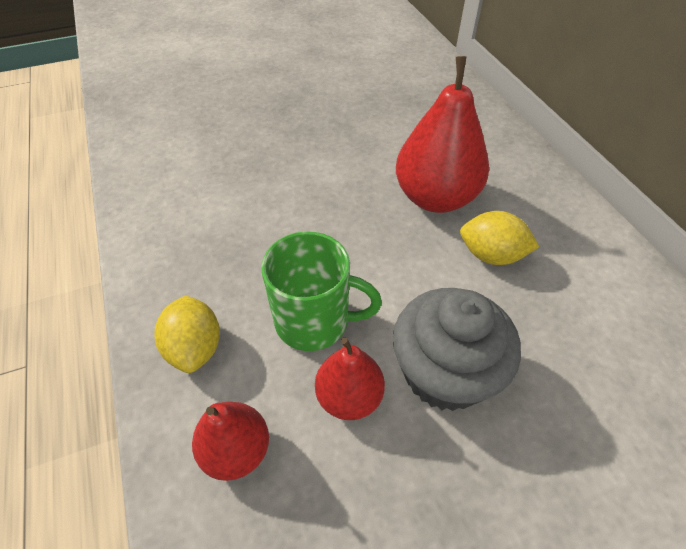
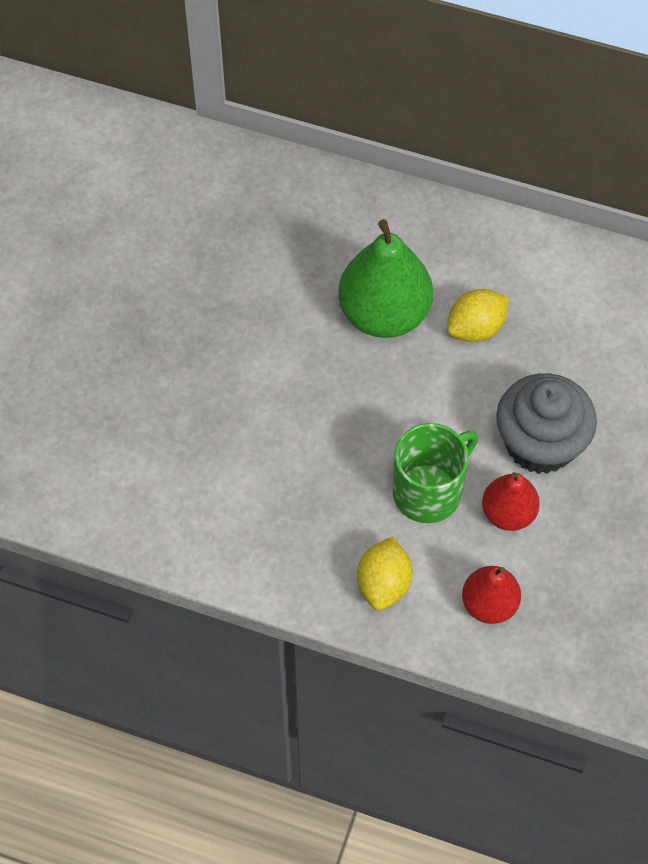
camera: 50 degrees left, 10 degrees up
yellow lemon [155,296,220,373] -> yellow lemon turned 75 degrees clockwise [357,537,413,610]
red pear [396,56,489,213] -> green pear [338,219,433,338]

